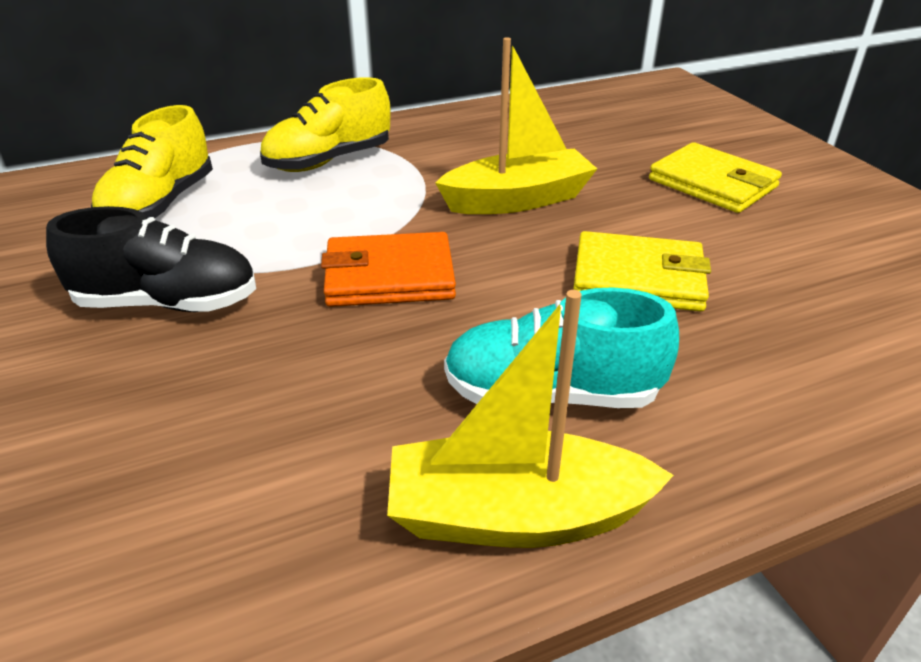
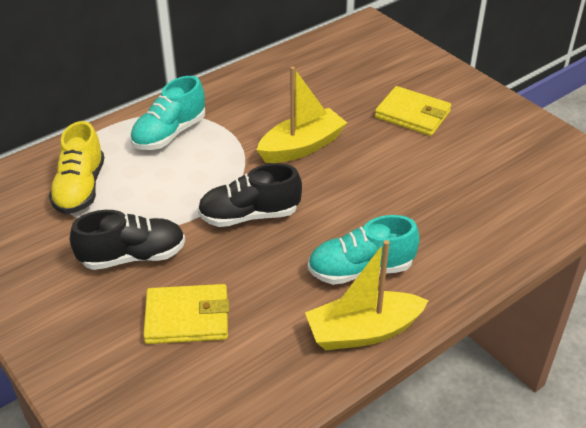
camera: 15 degrees left, 5 degrees up
yellow shoe [260,77,391,172] -> turquoise shoe [130,76,205,150]
orange wallet [321,232,456,307] -> black shoe [198,163,302,227]
yellow wallet [573,231,711,312] -> yellow wallet moved to [143,284,229,344]

